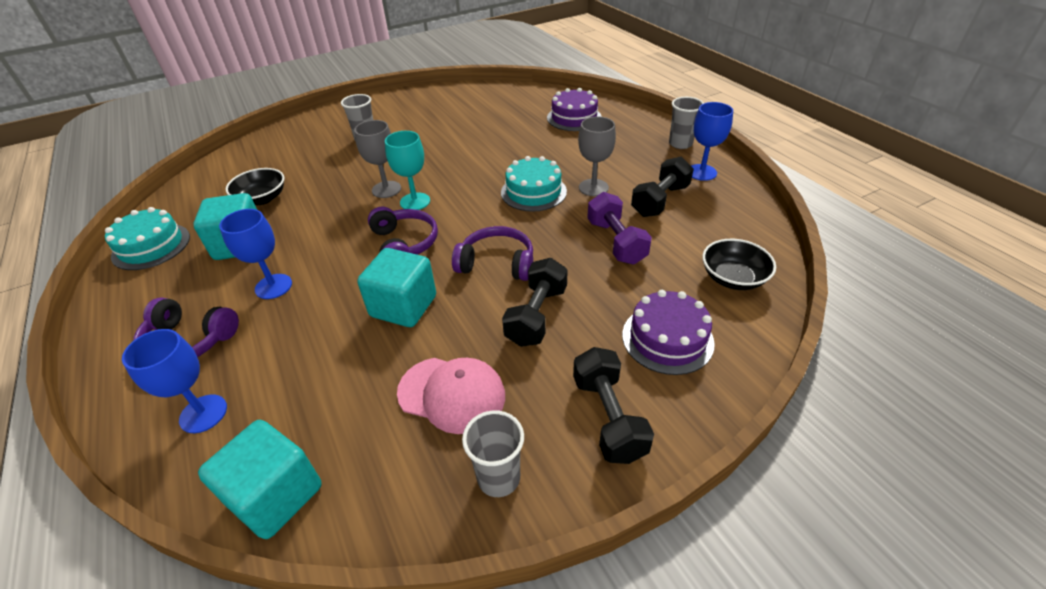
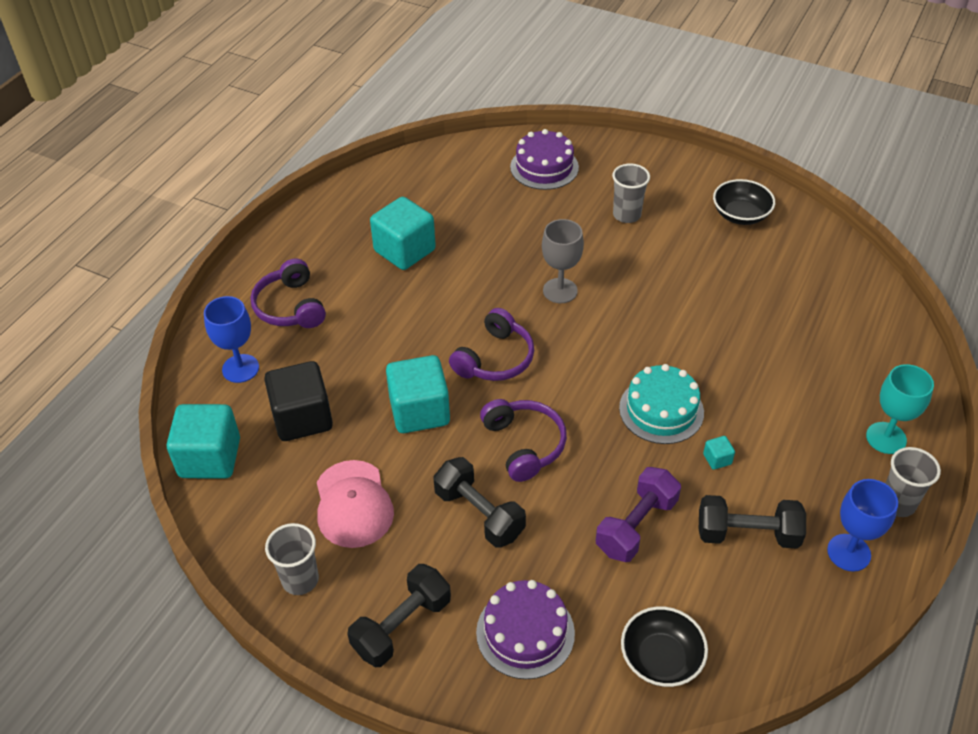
camera: 55 degrees right, 5 degrees up
turquoise cake [105,207,190,270] -> none
blue goblet [219,209,292,299] -> none
black bowl [225,168,285,205] -> black bowl moved to [713,179,775,225]
turquoise goblet [385,131,430,210] -> turquoise goblet moved to [866,364,934,454]
black dumbbell [502,258,568,347] -> black dumbbell turned 60 degrees clockwise [433,457,526,548]
purple cake [547,88,602,131] -> purple cake moved to [510,129,579,190]
grey goblet [578,116,616,196] -> turquoise cube [703,436,735,470]
none -> black cube [264,361,333,441]

